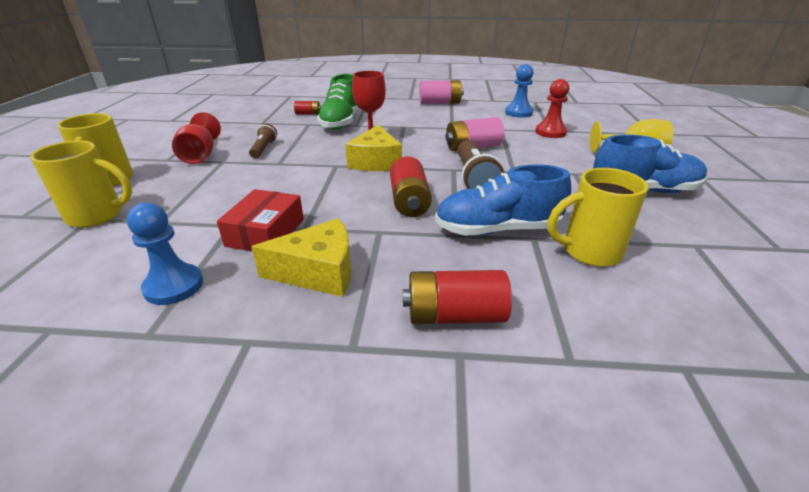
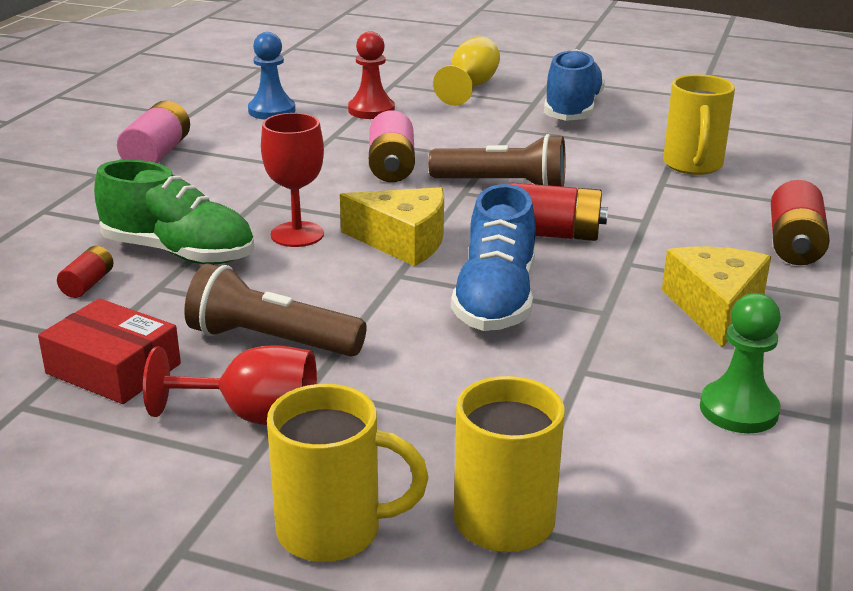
camera: 75 degrees left, 5 degrees down
blue pawn [127,203,203,305] -> green pawn [700,293,781,433]
red box [217,189,304,251] -> red box moved to [38,298,181,404]
brown flashlight [249,123,277,158] -> brown flashlight [184,263,367,357], size x1.70
blue shoe [435,164,571,236] -> blue shoe moved to [451,184,536,331]

